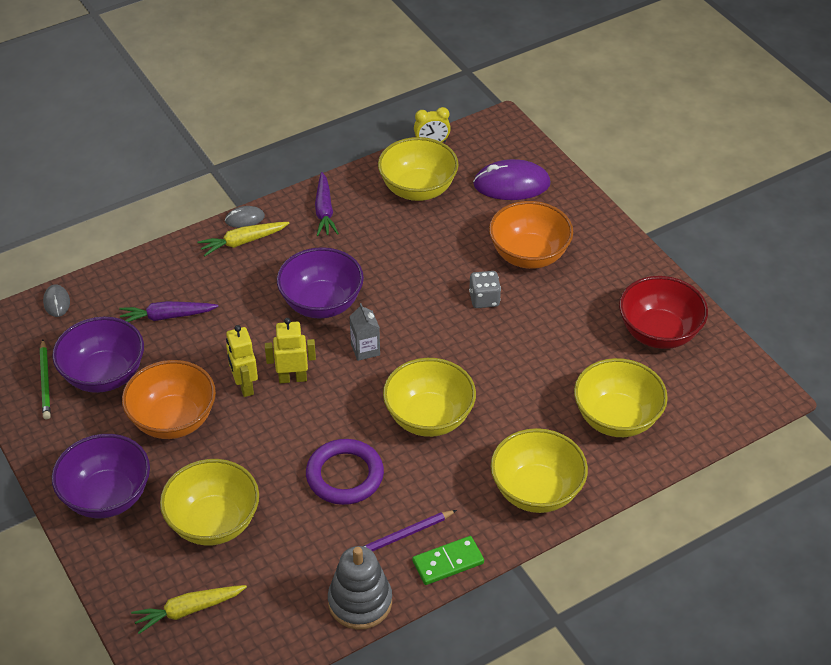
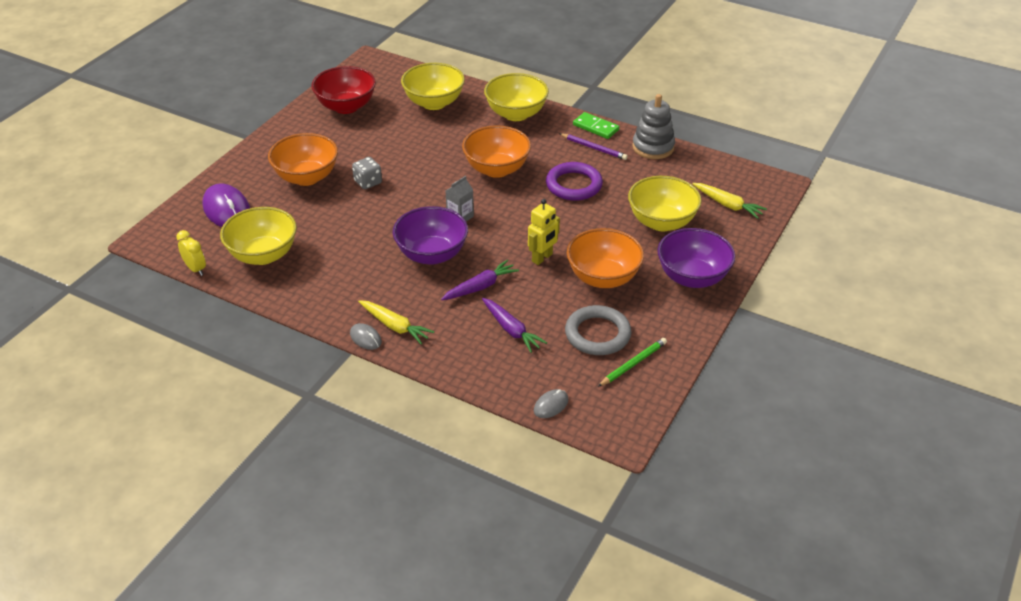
camera: 120 degrees left, 5 degrees down
purple bowl [52,317,144,393] -> grey ring [565,305,632,355]
yellow robot [265,318,316,383] -> none
purple carrot [315,172,339,236] -> purple carrot moved to [441,260,519,300]
yellow bowl [383,358,476,437] -> orange bowl [462,125,531,178]

